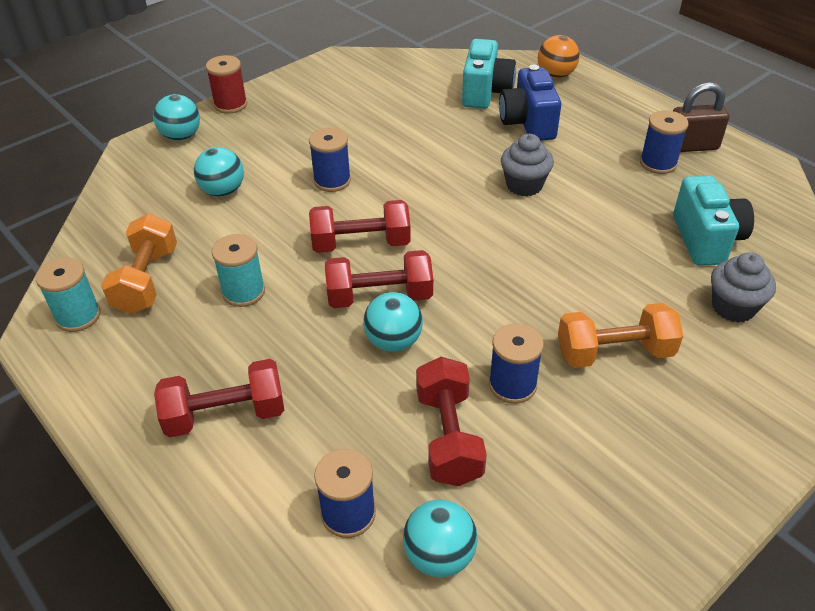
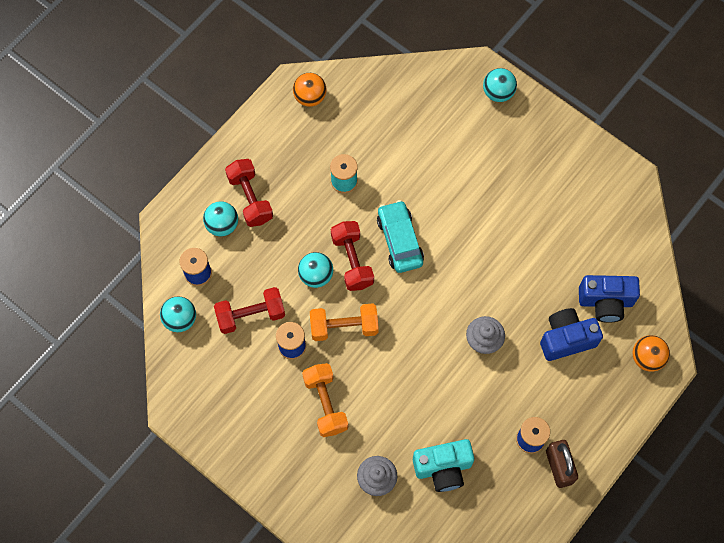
camera: 80 degrees right, 25 degrees up
turquoise spool [36,257,101,332] -> orange ball [293,73,327,107]
orange dumbbell [101,214,177,314] -> orange dumbbell moved to [310,303,379,341]
turquoise ball [194,147,244,197] -> turquoise ball moved to [203,201,238,236]
red spool [206,55,247,114] -> none
blue spool [309,127,351,192] -> none
red dumbbell [309,200,411,253] -> turquoise car [377,200,424,273]
turquoise camera [462,39,516,109] -> blue camera [579,275,640,323]

